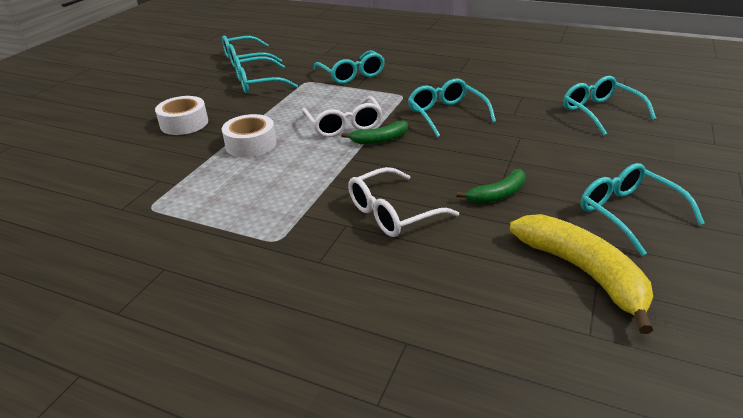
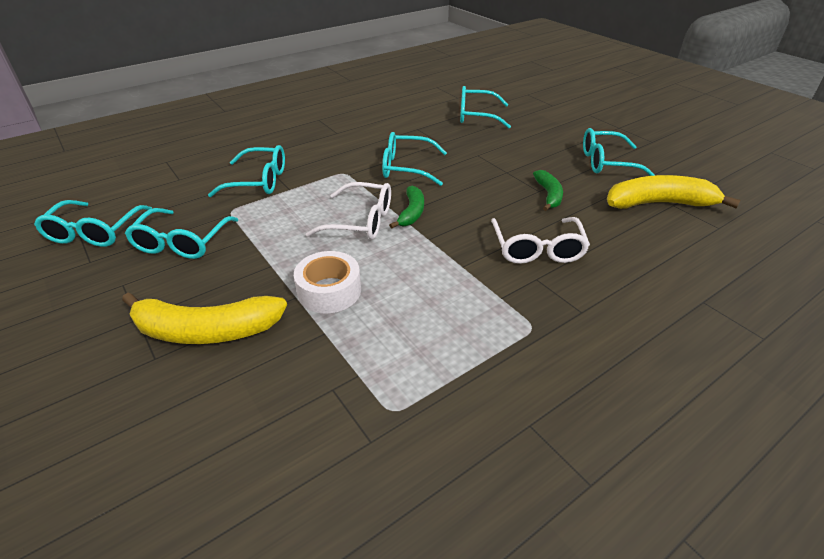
camera: 60 degrees left, 5 degrees up
white tape [155,96,208,135] -> yellow banana [122,292,287,344]

